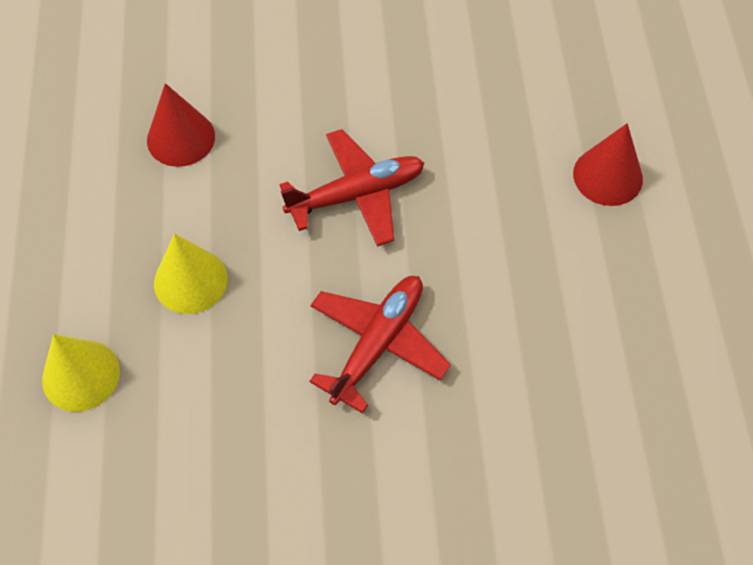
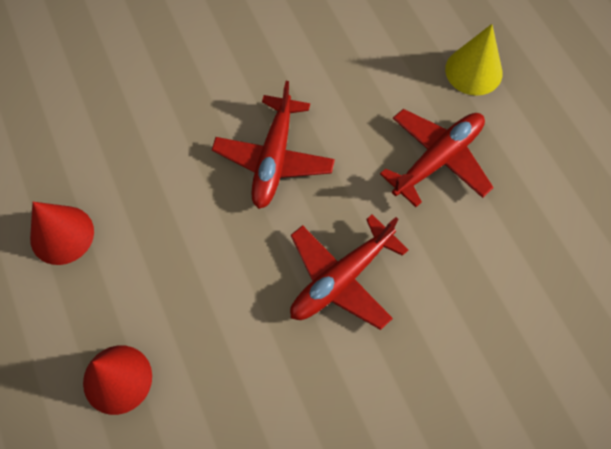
camera: 160 degrees right, 5 degrees up
red cone [147,83,215,167] -> red cone moved to [30,202,94,265]
yellow cone [154,234,228,314] -> red plane [380,109,494,207]

